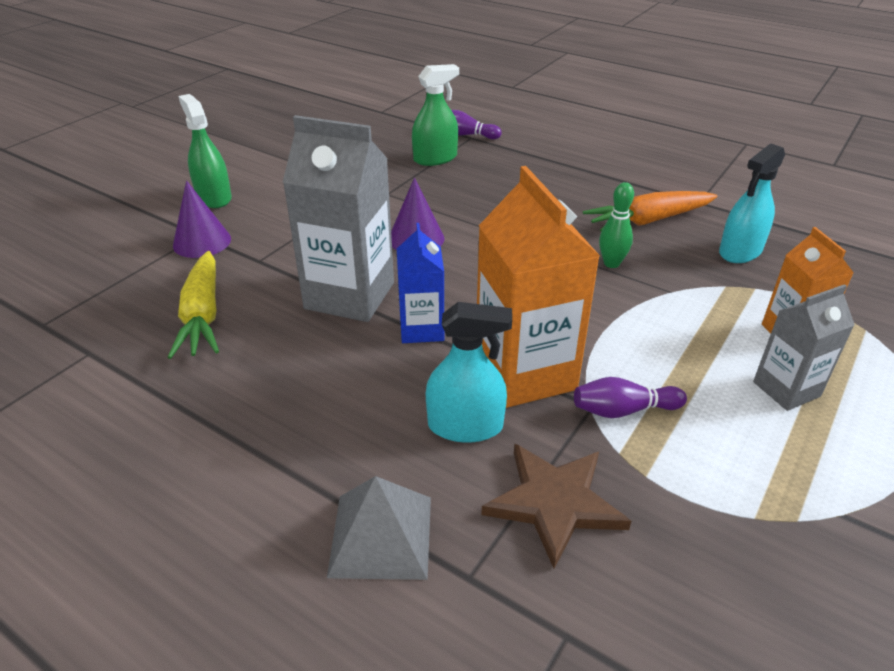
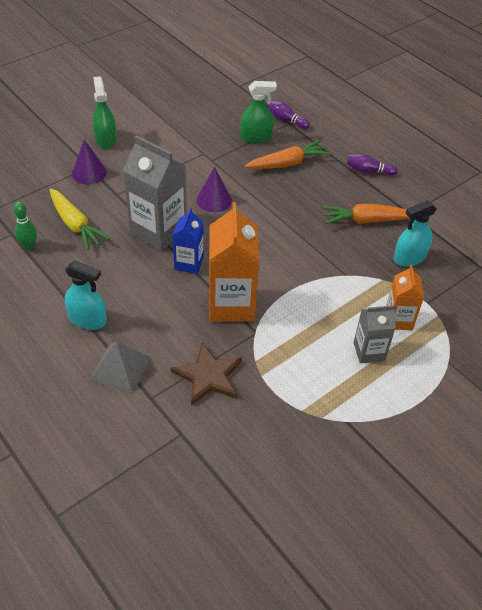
camera: 15 degrees right, 10 degrees up
yellow carrot [168,251,219,359] -> yellow carrot turned 45 degrees counterclockwise [50,188,110,250]
turquoise spray bottle [426,302,512,443] -> turquoise spray bottle moved to [65,261,107,330]
purple bowling pin [574,377,687,418] -> purple bowling pin moved to [347,154,398,176]
green bowling pin [599,182,634,268] -> green bowling pin moved to [13,202,37,250]
none -> orange carrot [245,140,331,169]

